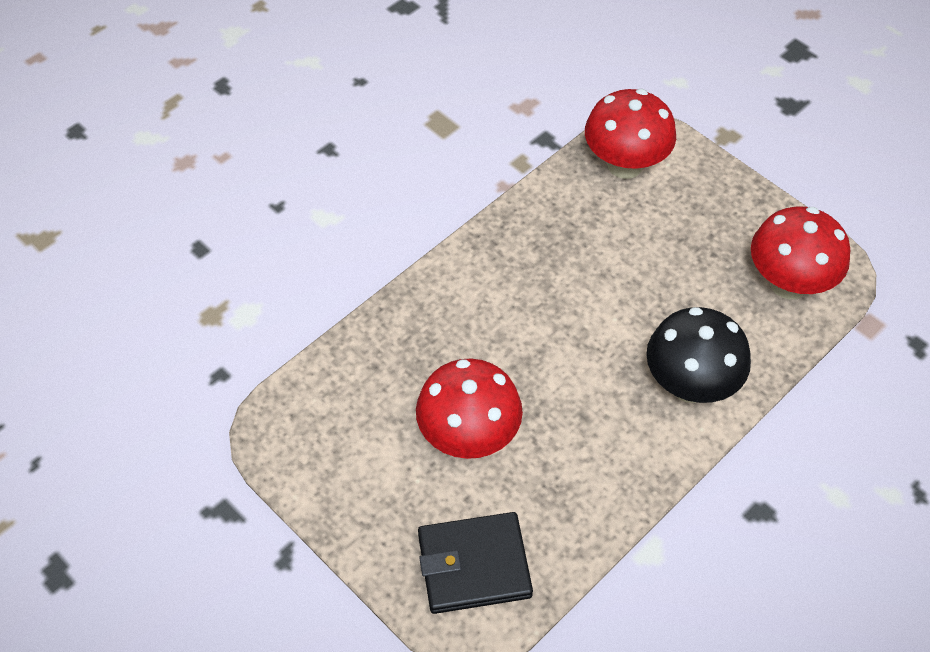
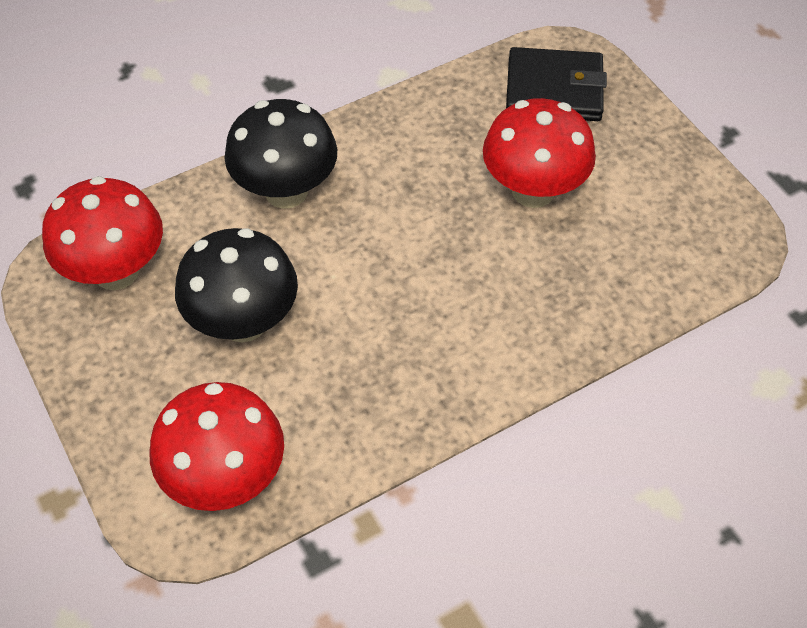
camera: 165 degrees left, 0 degrees up
none -> black mushroom [175,228,298,343]

